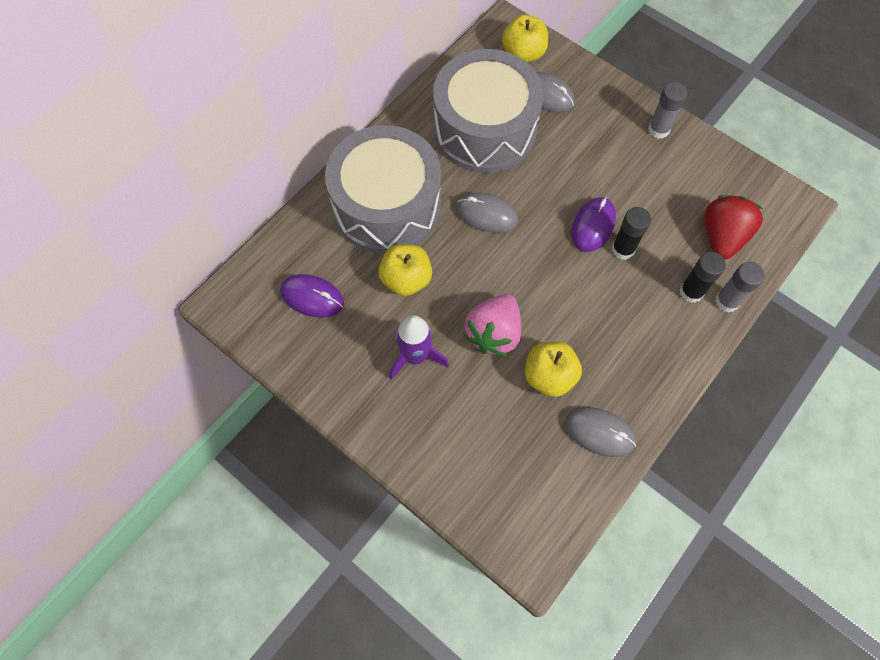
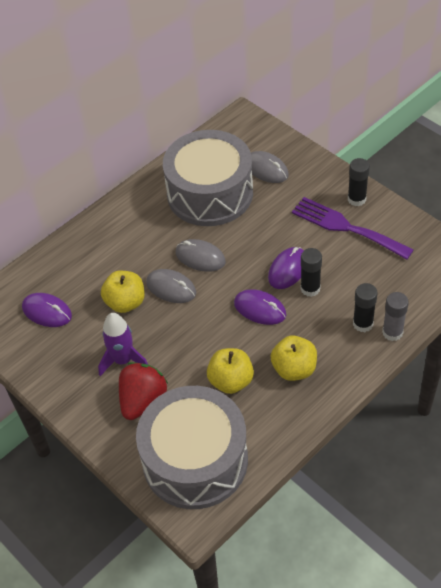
camera: 10 degrees right, 15 degrees down
grey drum [325,125,441,254] -> grey drum moved to [136,386,248,509]
pink strawberry [464,294,521,356] -> none
yellow apple [502,15,548,62] -> yellow apple moved to [271,335,317,381]
grey mouse [565,407,636,457] -> grey mouse moved to [146,269,196,303]
grey glue stick [648,82,687,139] -> black glue stick [348,158,370,206]
red strawberry [704,195,763,259] -> red strawberry moved to [119,362,168,420]
none -> purple mouse [234,289,286,325]
none -> purple fork [292,197,414,260]

